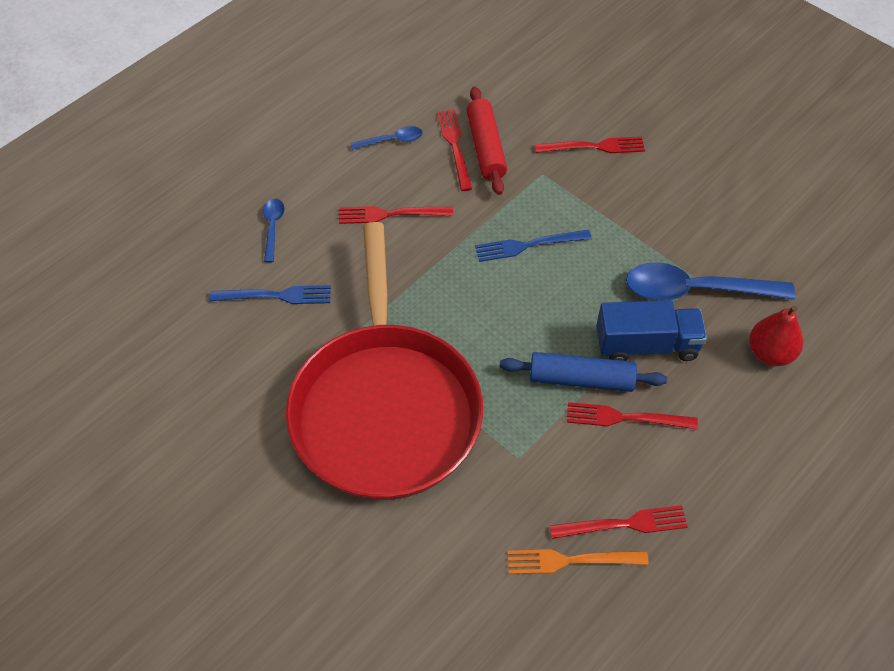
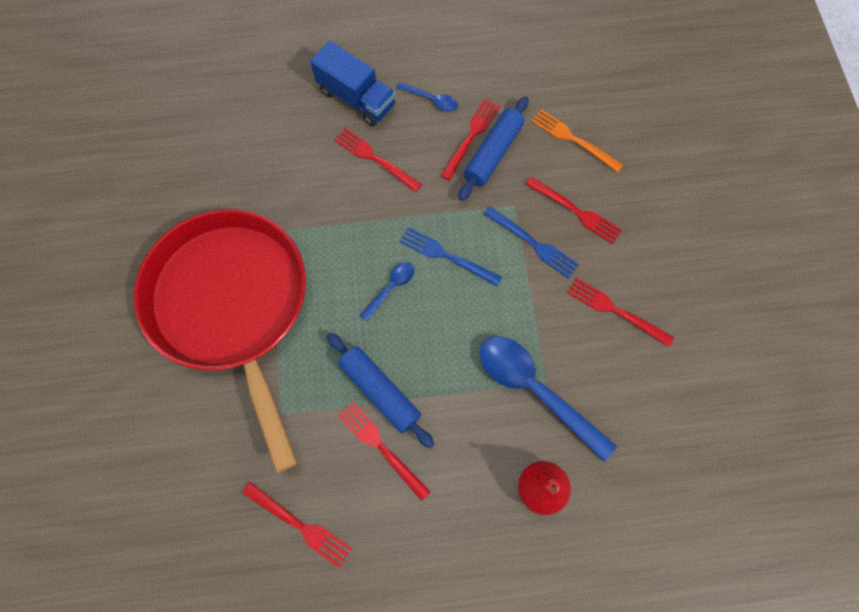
camera: 40 degrees right, 15 degrees up
blue fork [209,285,331,304] -> blue fork moved to [484,207,579,279]
blue spoon [263,199,285,263] -> blue spoon moved to [360,262,414,321]
red pan [286,222,483,500] -> red pan turned 120 degrees clockwise [134,210,306,473]
red rolling pin [467,87,507,195] -> blue rolling pin [458,96,529,201]
orange fork [507,549,649,574] -> orange fork moved to [531,109,623,173]
blue truck [596,300,707,361] -> blue truck moved to [310,41,396,126]
none -> red fork [567,278,674,347]

